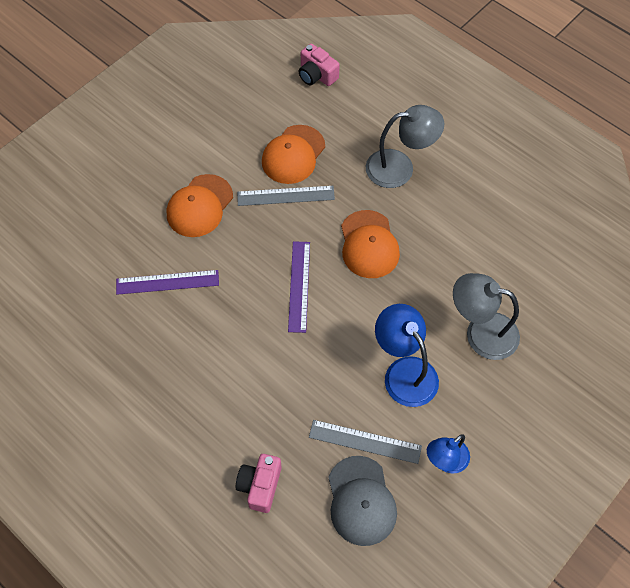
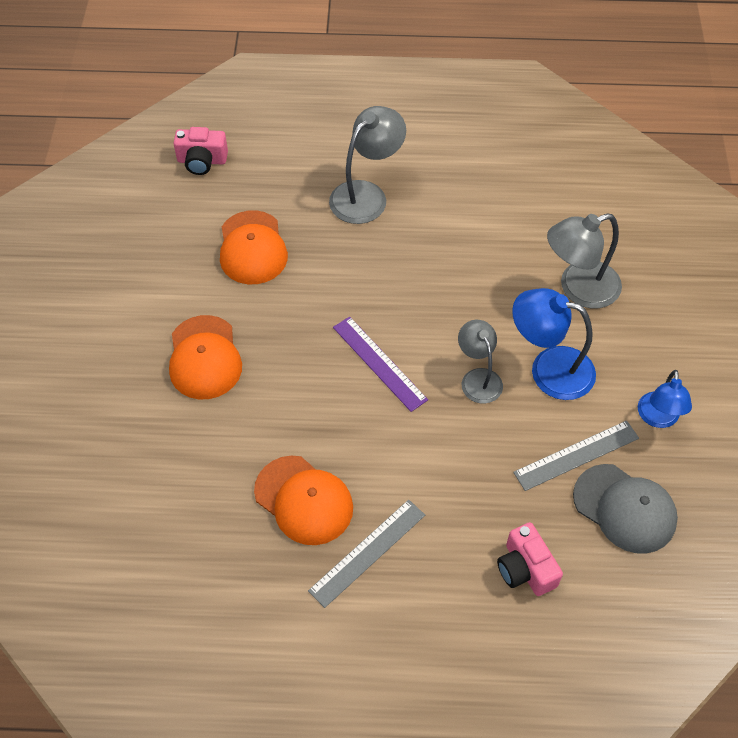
camera: 40 degrees left, 5 degrees down
purple ruler [116,270,219,295] -> none
grey ruler [237,186,335,206] -> grey ruler moved to [308,500,425,608]
orange cap [341,210,400,278] -> orange cap moved to [254,455,353,545]
none -> grey lamp [458,320,503,404]

